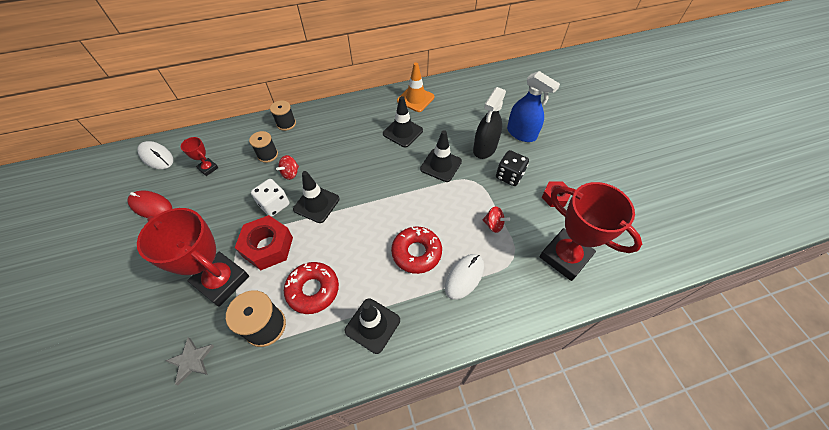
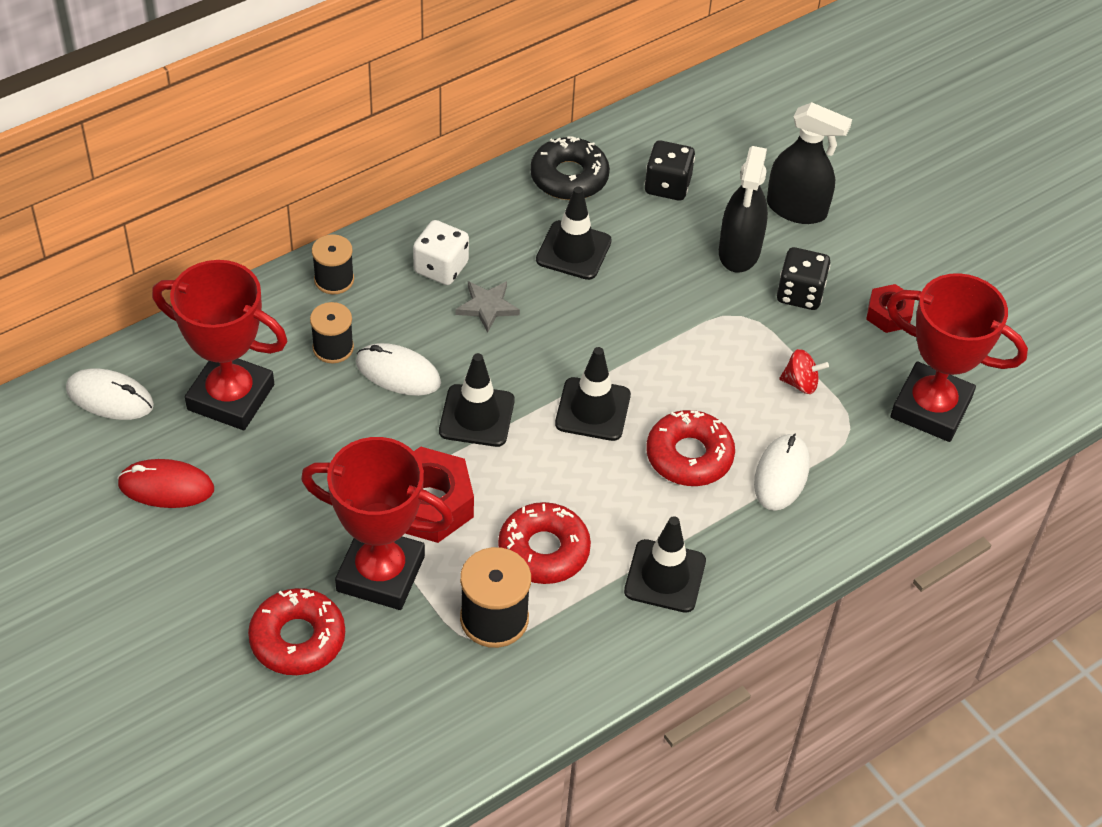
camera: 20 degrees left, 5 degrees down
grey star [165,337,214,385] -> grey star moved to [455,281,520,333]
red trophy [181,137,218,176] -> red trophy [152,260,288,430], size x2.25
white dice [251,179,289,217] -> white dice moved to [413,220,469,285]
red spinning top [276,155,299,180] -> white mouse [356,343,441,396]
orange traffic cone [397,63,435,112] -> black donut [530,136,610,200]
black traffic cone [420,130,462,182] -> black traffic cone moved to [555,347,631,441]
blue spray bottle [507,71,560,142] -> black spray bottle [767,102,852,224]
none -> red donut [248,588,345,675]
none -> black dice [645,140,695,201]

